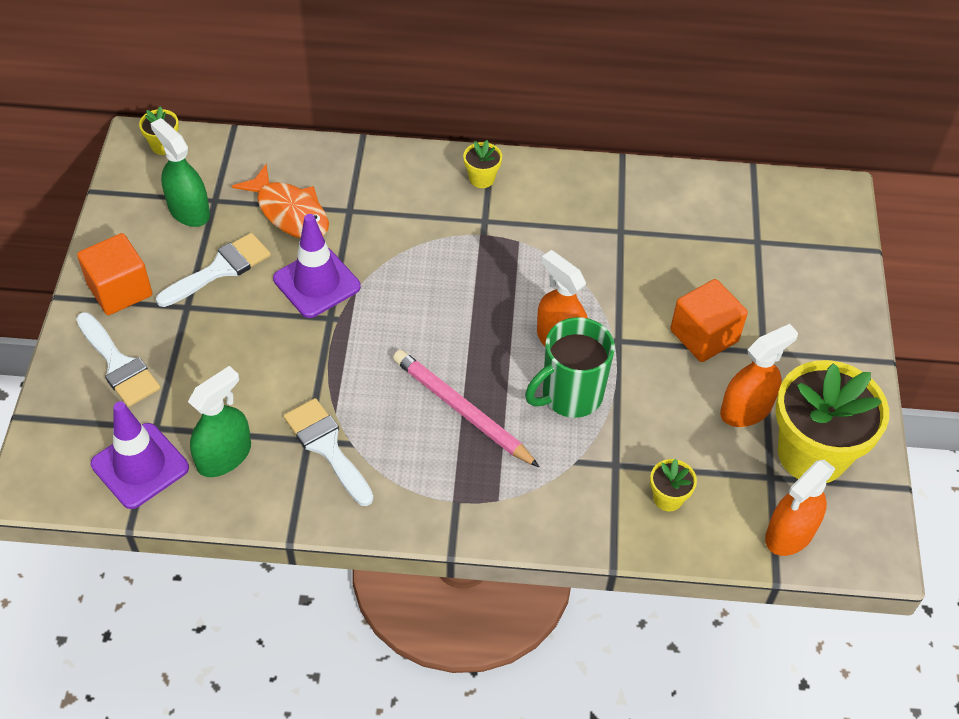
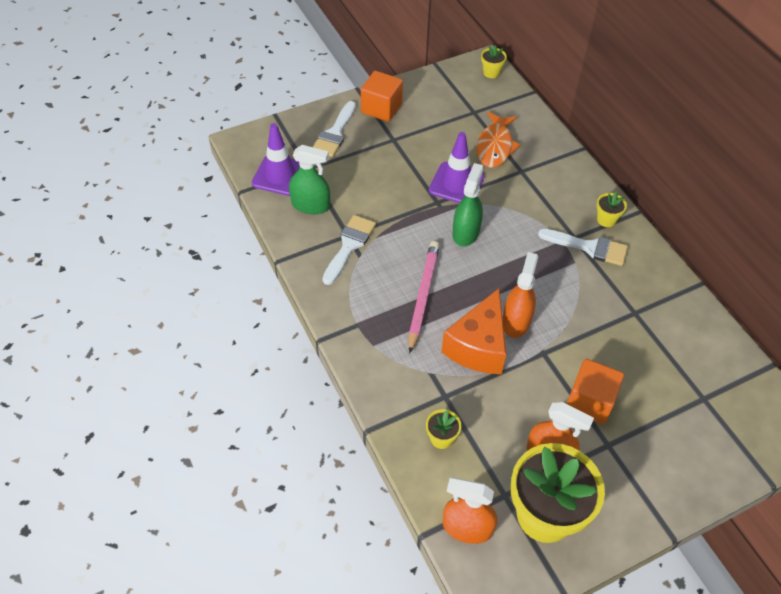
camera: 60 degrees right, 0 degrees up
green spray bottle [150,118,210,227] -> green spray bottle moved to [452,163,484,246]
white brush [156,233,271,307] -> white brush moved to [538,228,628,266]
green mug [525,317,615,418] -> orange cheese [441,288,506,374]

